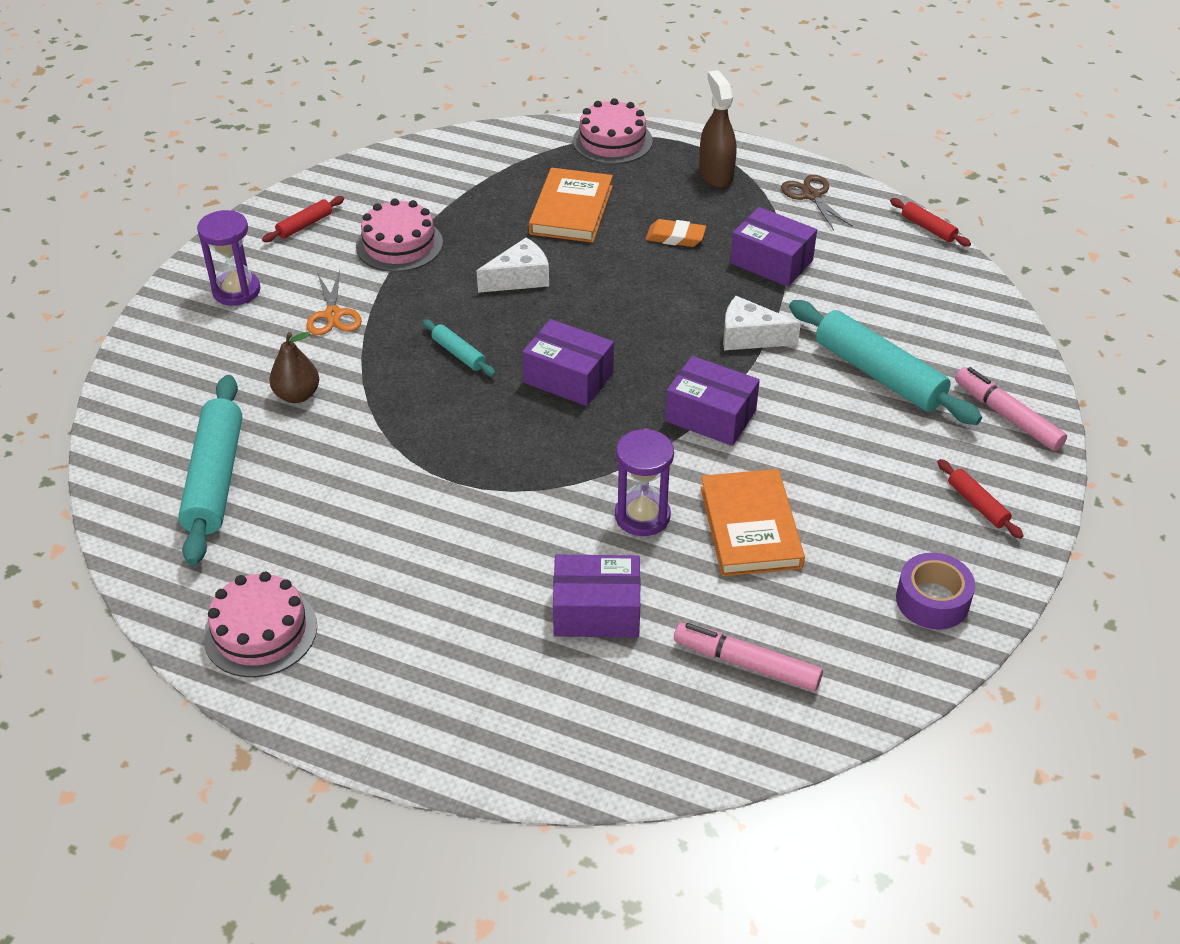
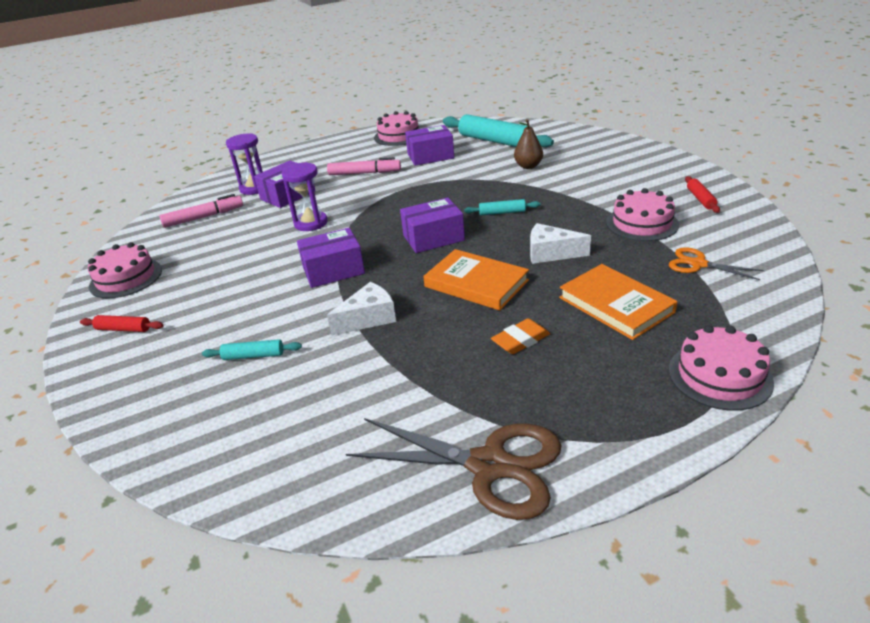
camera: 135 degrees right, 10 degrees down
purple hourglass [197,210,260,306] -> purple hourglass moved to [226,133,263,195]
orange scissors [306,270,362,335] -> orange scissors moved to [669,247,763,280]
white cheese [477,238,549,293] -> white cheese turned 90 degrees clockwise [530,223,591,264]
brown spray bottle [699,70,737,188] -> none
orange book [700,469,805,576] -> orange book moved to [423,249,529,311]
purple box [730,207,817,287] -> purple box moved to [405,125,454,166]
brown scissors [781,175,853,230] -> brown scissors [346,418,562,520], size x1.81
turquoise rolling pin [789,300,982,425] -> turquoise rolling pin [202,339,302,360], size x0.47
red rolling pin [890,198,971,247] -> none
purple tape [896,553,975,630] -> pink cake [88,242,162,299]
pink marker [955,367,1067,451] -> pink marker moved to [327,157,401,175]

